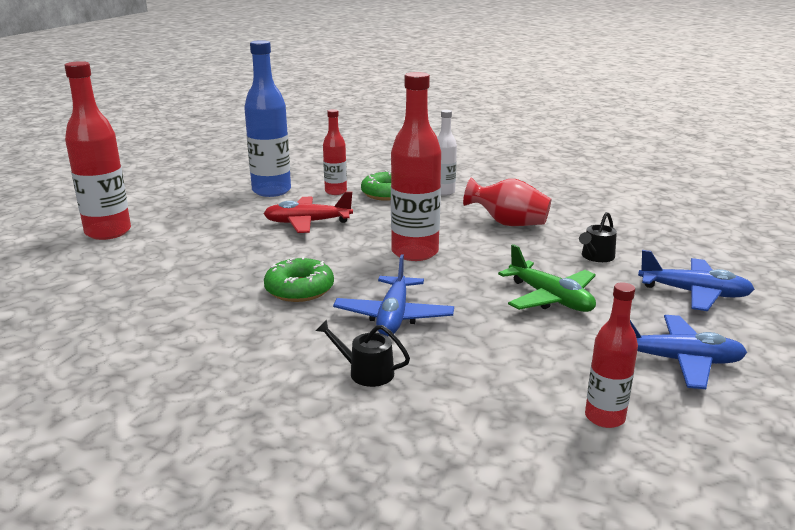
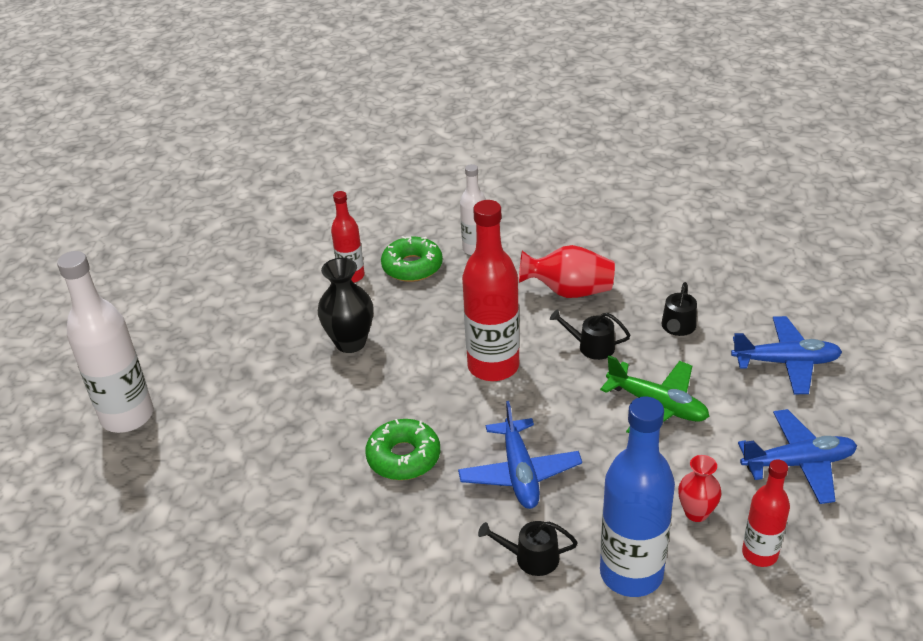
camera: 15 degrees left, 15 degrees up
red bottle [64,61,131,240] -> white bottle [57,251,153,433]
blue bottle [244,40,291,197] -> blue bottle moved to [600,396,675,597]
red plane [263,191,353,233] -> black vase [318,258,373,353]
none -> black watering can [550,309,630,360]
none -> red vase [678,455,721,522]

